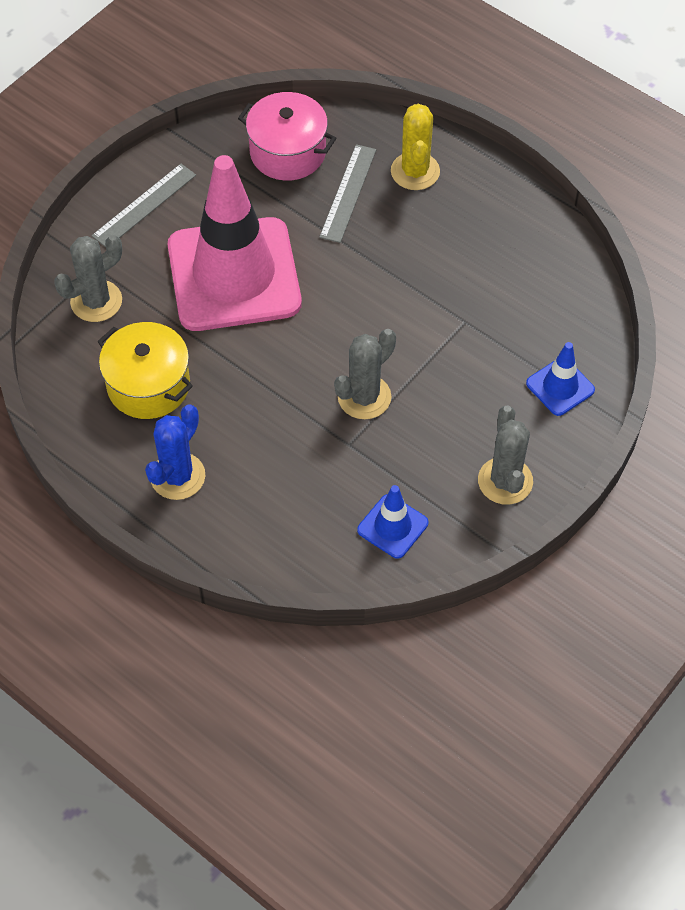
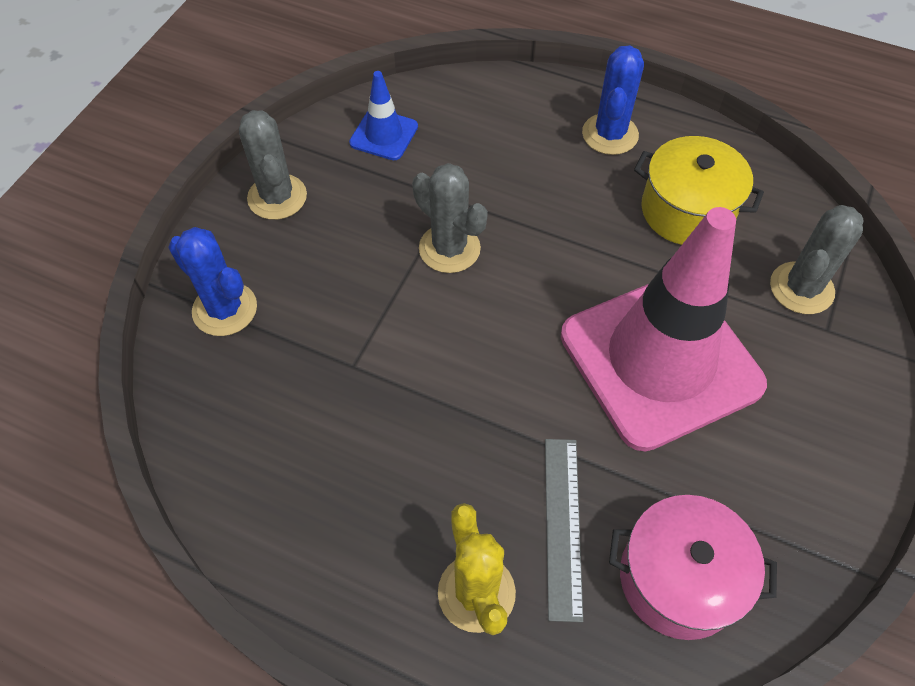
camera: 165 degrees right, 0 degrees up
grey ruler [92,164,196,247] -> none
grey cactus [334,329,396,419] -> grey cactus turned 75 degrees counterclockwise [412,163,488,273]
blue traffic cone [526,342,595,416] -> blue cactus [168,227,257,336]

